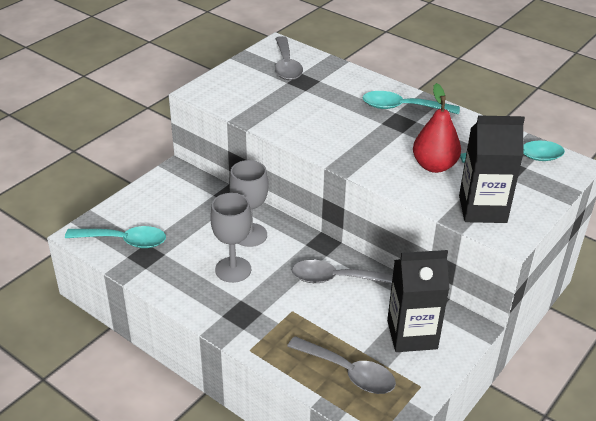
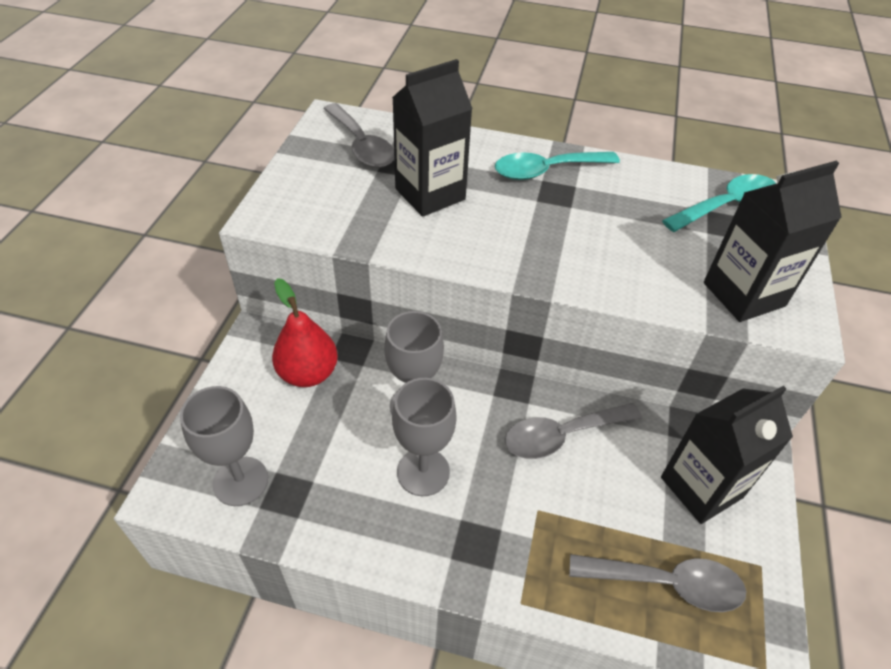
camera: 25 degrees left, 10 degrees up
turquoise spoon [65,226,166,248] -> grey goblet [180,386,268,506]
red pear [413,83,461,173] -> red pear moved to [272,278,338,387]
none -> black carton [392,59,473,217]

